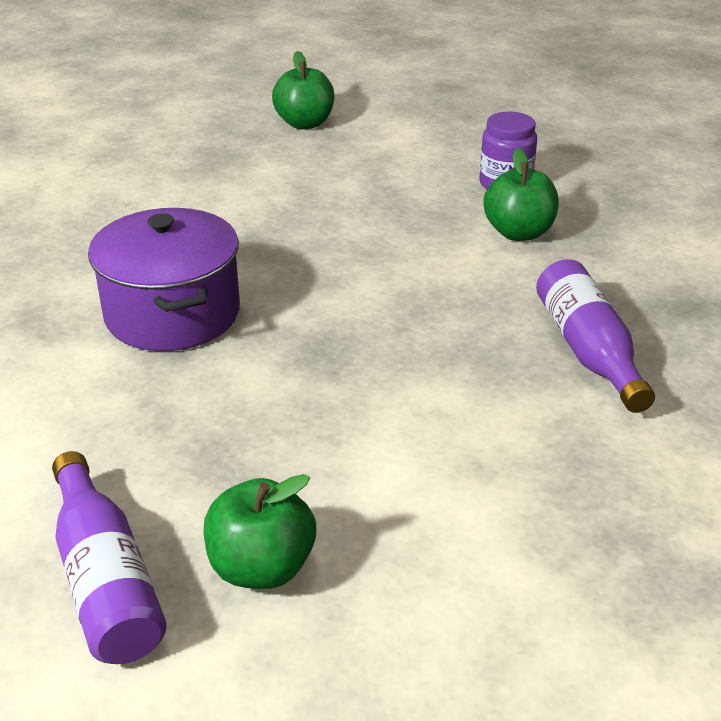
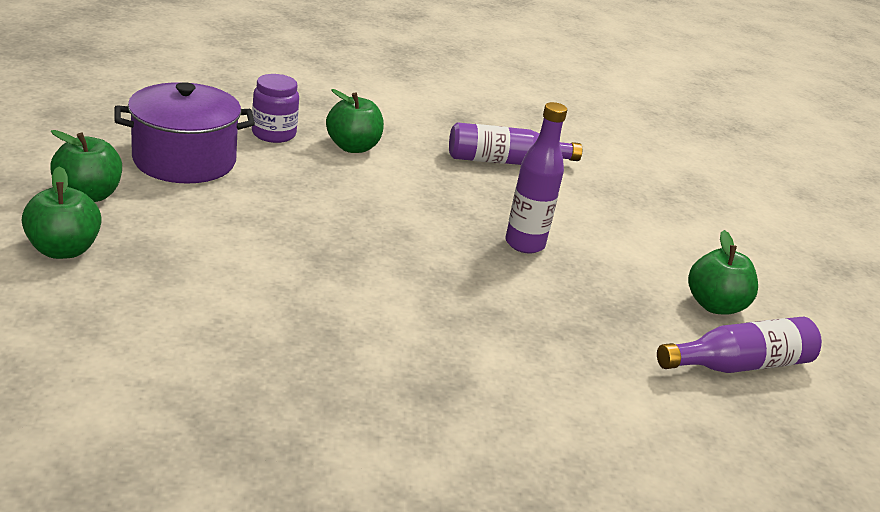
camera: 90 degrees left, 5 degrees down
purple pot [88,208,240,351] -> purple pot moved to [114,82,255,184]
none -> green apple [22,166,102,259]
none -> purple bottle [505,102,567,254]

